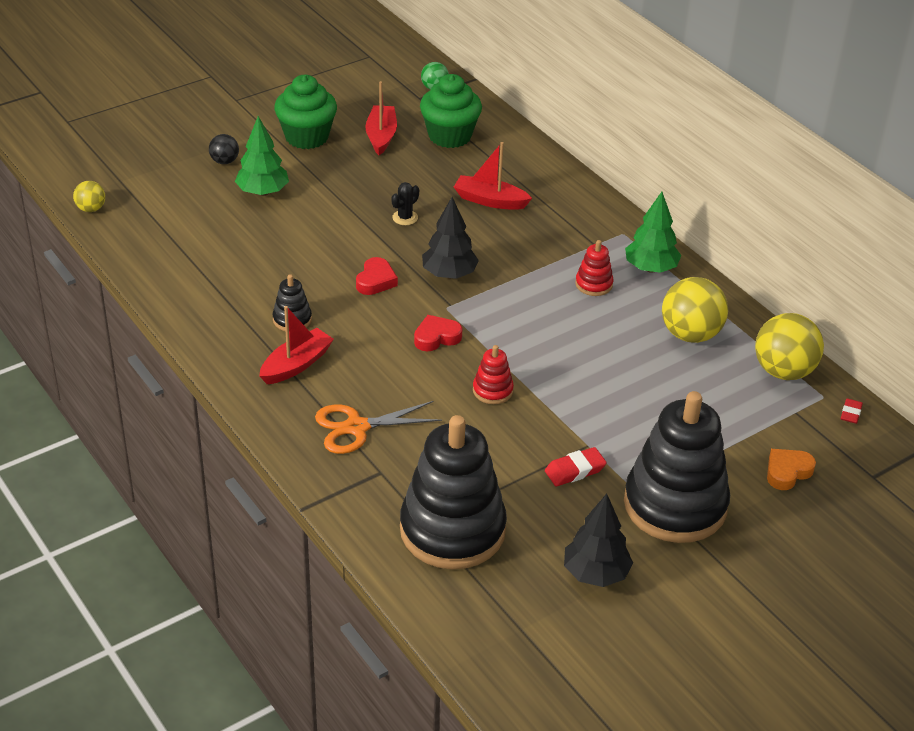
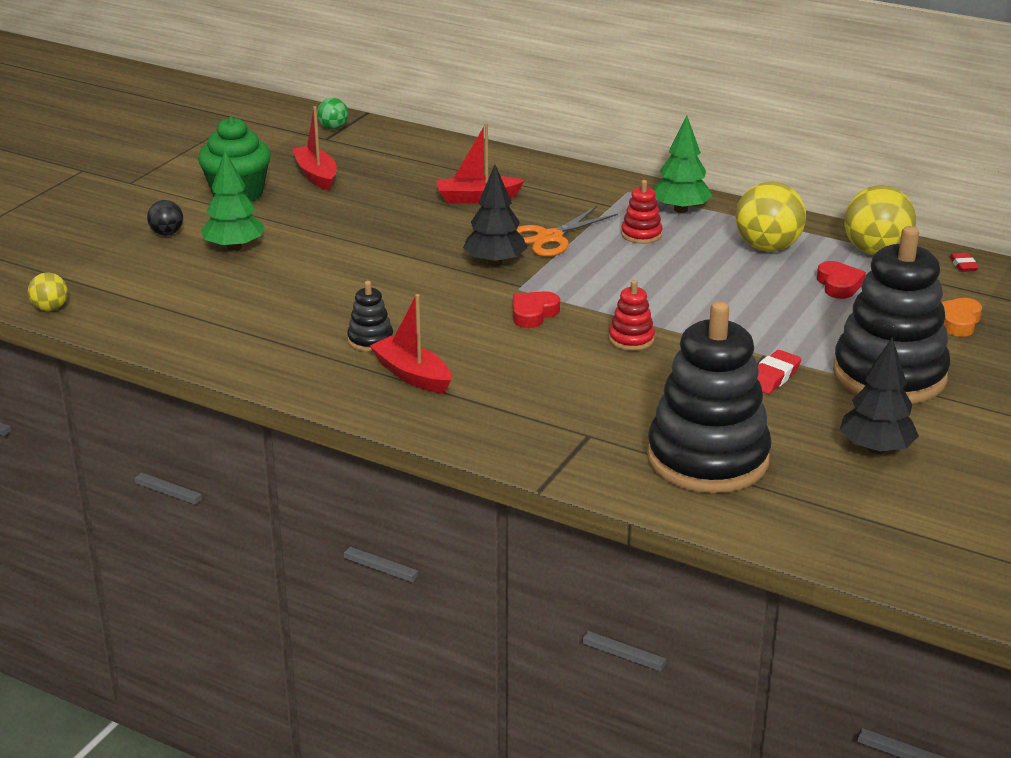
camera: 25 degrees left, 10 degrees down
red boat [259,306,334,384] -> red boat turned 60 degrees counterclockwise [370,294,451,393]
orange scissors [315,401,442,454] -> orange scissors moved to [516,206,618,257]
red heart [356,257,398,295] -> red heart moved to [817,261,866,299]
black cactus [391,182,419,225] -> none
green cupcake [420,74,482,148] -> none

